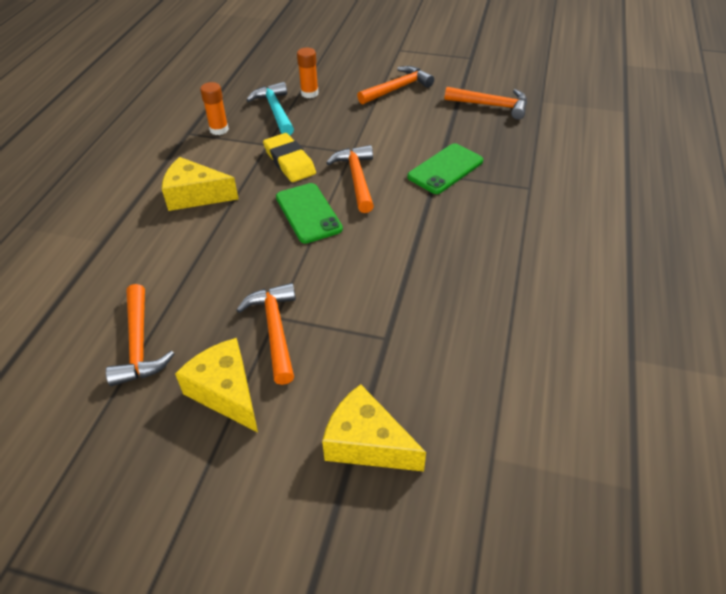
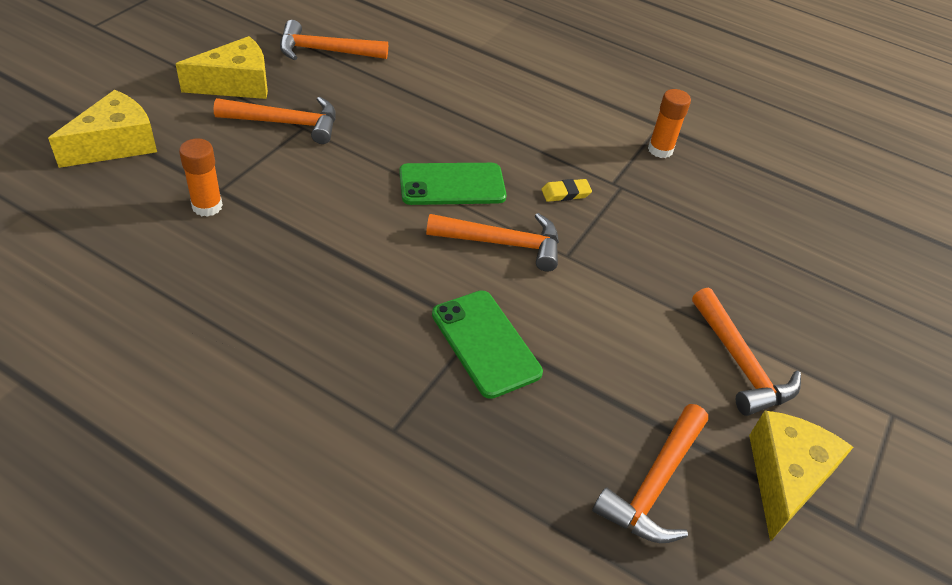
camera: 100 degrees right, 0 degrees up
yellow cheese [162,157,239,211] -> yellow cheese moved to [749,411,854,542]
turquoise hammer [247,82,294,136] -> none
yellow eraser [263,133,316,182] -> yellow eraser [541,179,592,202], size x0.53
orange glue stick [297,48,319,98] -> orange glue stick moved to [179,138,223,217]

